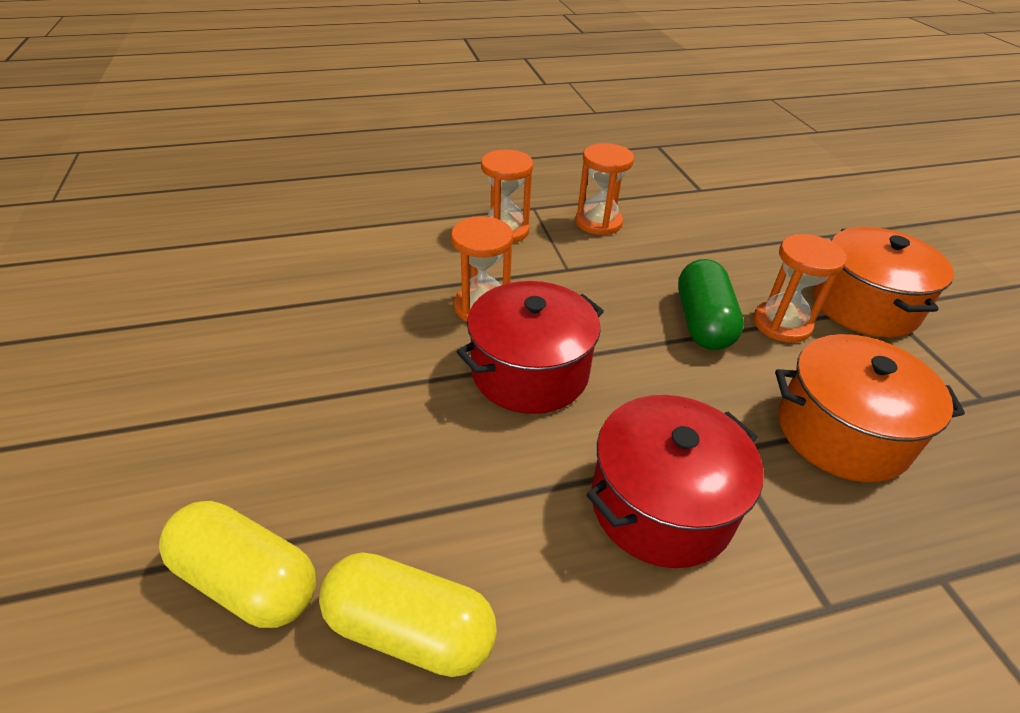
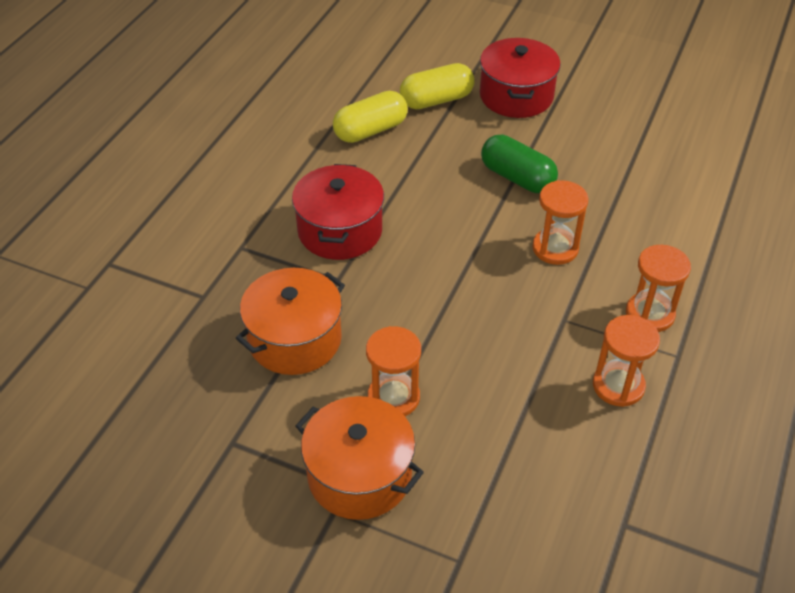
camera: 130 degrees right, 5 degrees up
red pot [456,281,604,414] -> red pot moved to [480,38,561,118]
green capsule [678,259,744,350] -> green capsule moved to [481,135,558,193]

